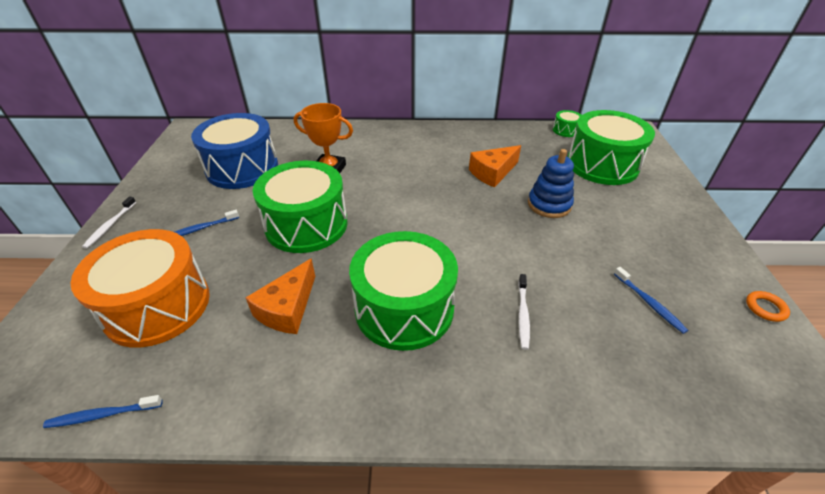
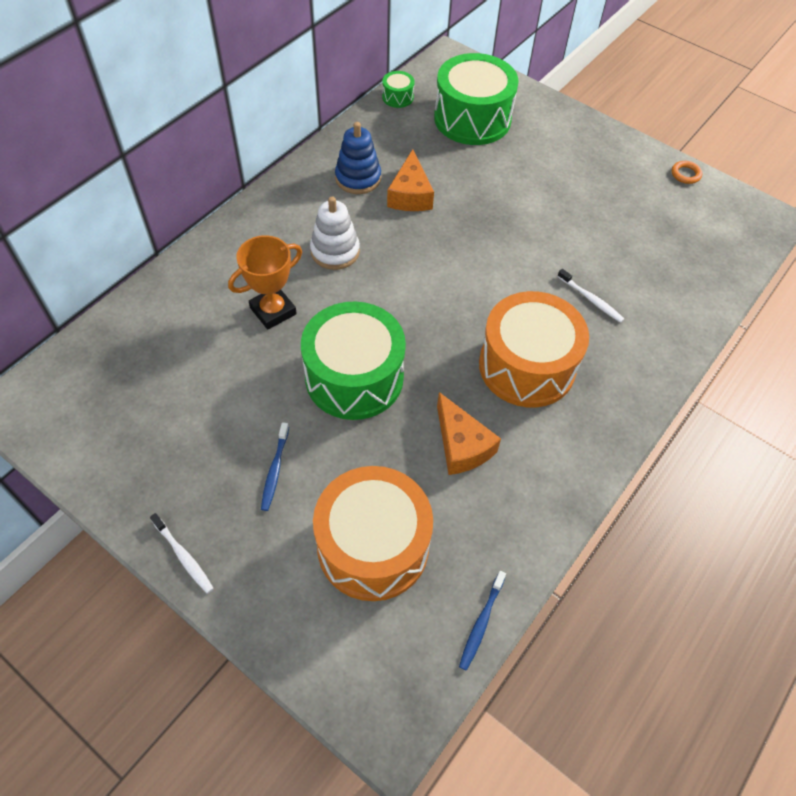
camera: 55 degrees left, 15 degrees up
blue drum [191,113,278,189] -> none
green drum [349,231,458,351] -> orange drum [479,291,589,408]
blue stacking toy [528,149,574,218] -> blue stacking toy moved to [335,122,381,194]
blue toothbrush [614,267,688,334] -> none
none -> white stacking toy [310,197,360,270]

